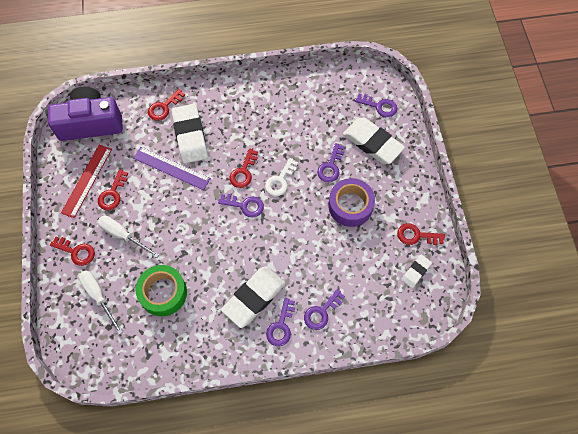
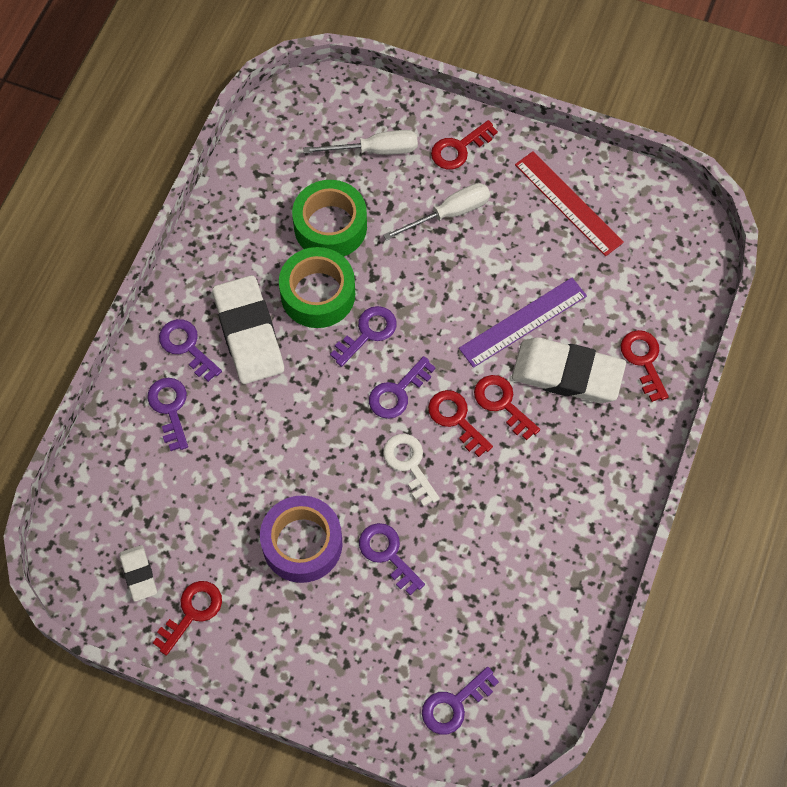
camera: 120 degrees right, 0 degrees up
purple camera [48,87,123,141] -> none
red key [98,169,128,210] -> red key moved to [474,375,540,440]
white eraser [343,118,405,164] -> none
none -> green tape [279,247,355,328]
none -> purple key [330,306,397,367]

